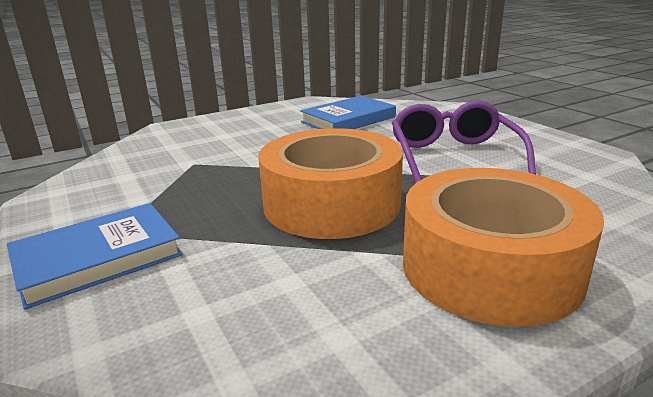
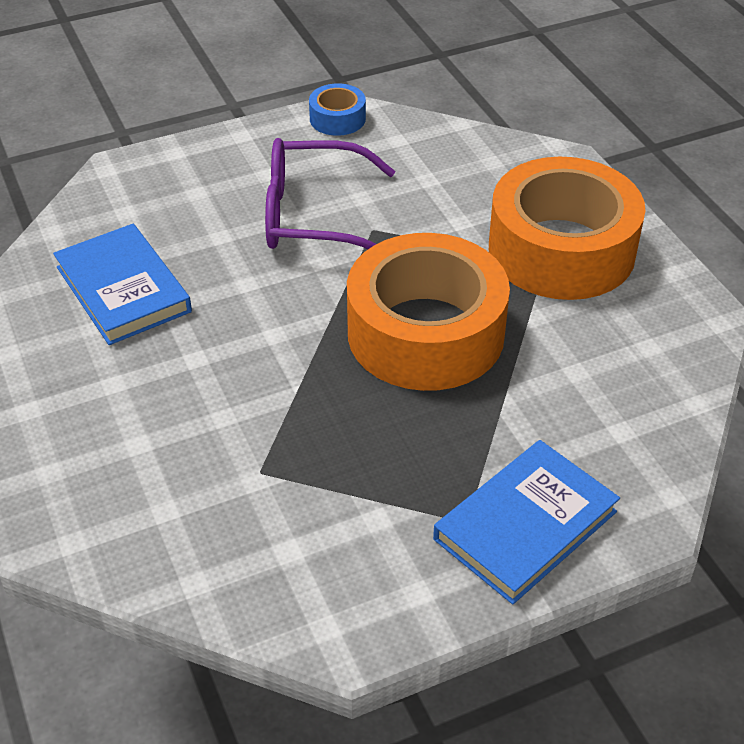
camera: 85 degrees left, 20 degrees up
blue book [7,203,183,310] -> blue book turned 75 degrees clockwise [433,440,620,604]
none -> blue tape [309,83,366,136]

